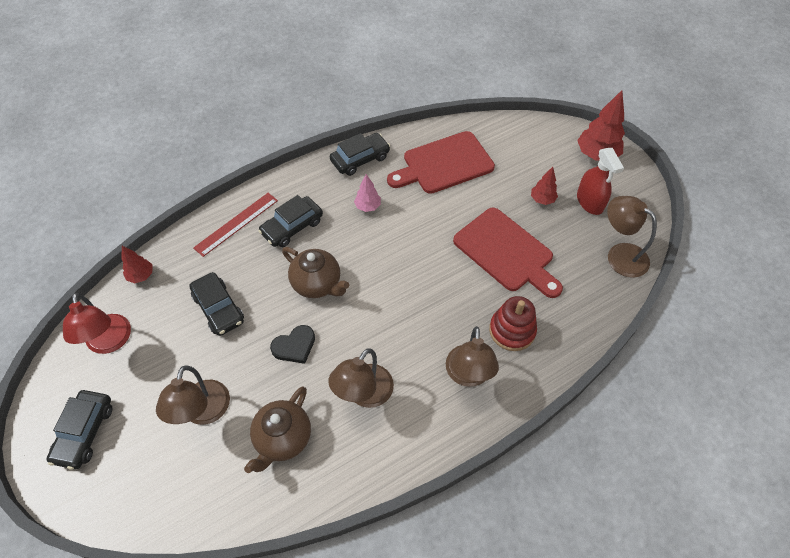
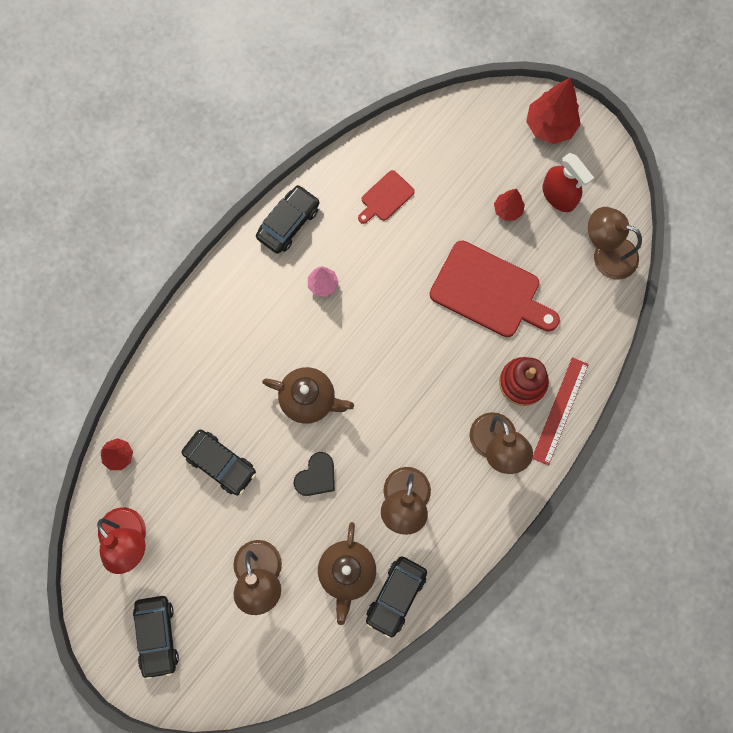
camera: 20 degrees left, 20 degrees up
red ruler [193,193,278,257] -> red ruler moved to [532,357,589,466]
black car [258,195,323,247] -> black car moved to [366,556,427,638]
red cutting board [387,131,495,194] -> red cutting board [358,170,415,224], size x0.50

